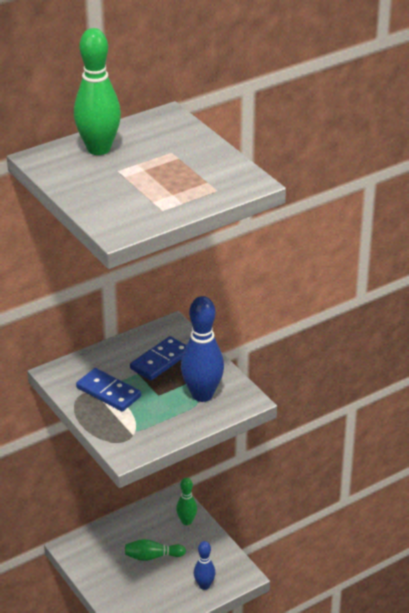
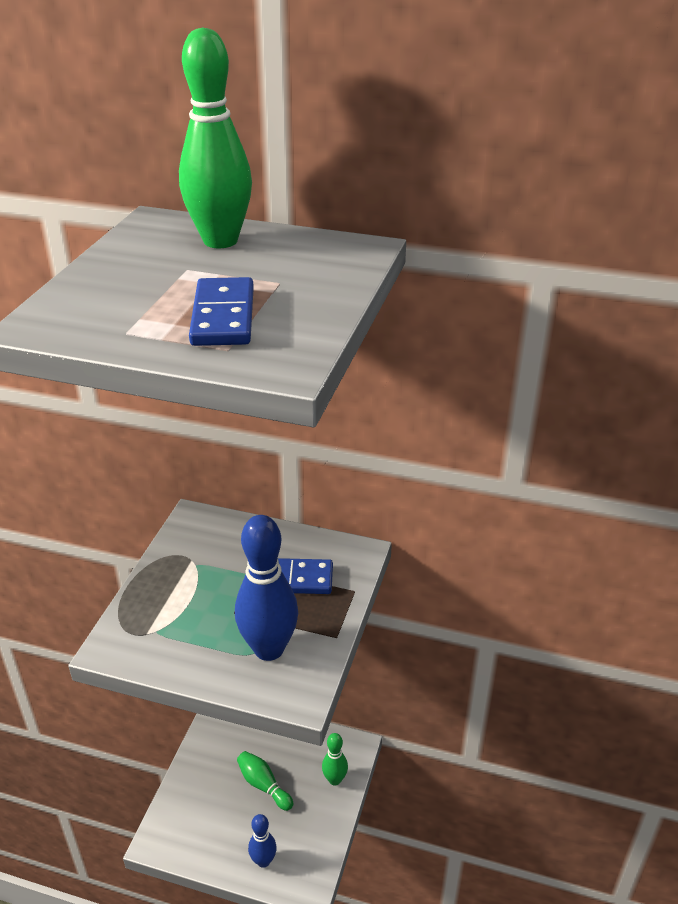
camera: 50 degrees right, 0 degrees up
blue domino [76,368,141,411] -> blue domino moved to [189,277,254,346]

